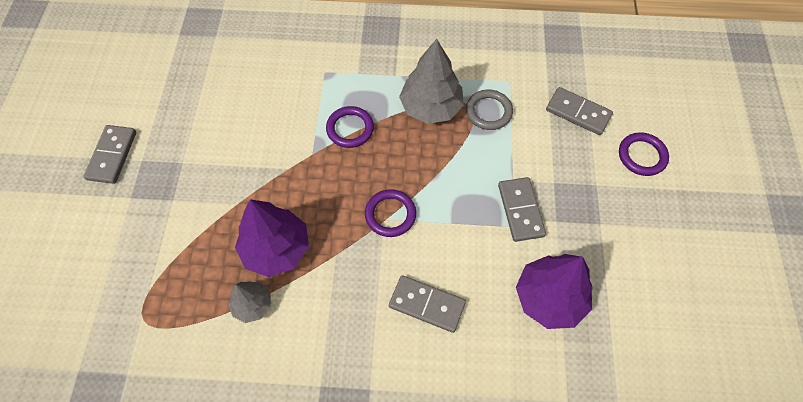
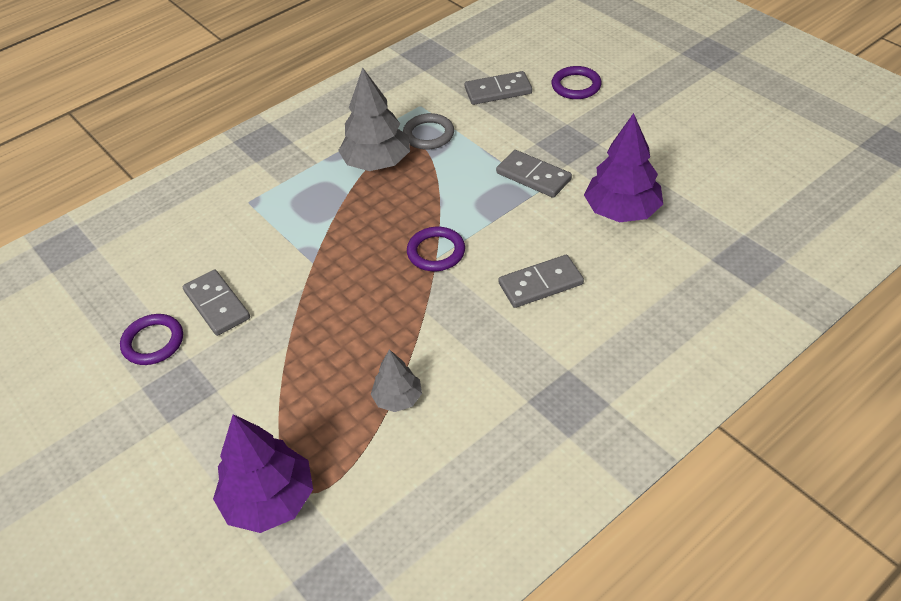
camera: 40 degrees left, 15 degrees down
grey domino [83,125,136,184] -> grey domino moved to [183,269,250,336]
purple tree [235,199,309,277] -> purple tree moved to [213,414,313,533]
purple ring [326,106,374,148] -> purple ring moved to [120,314,183,365]

